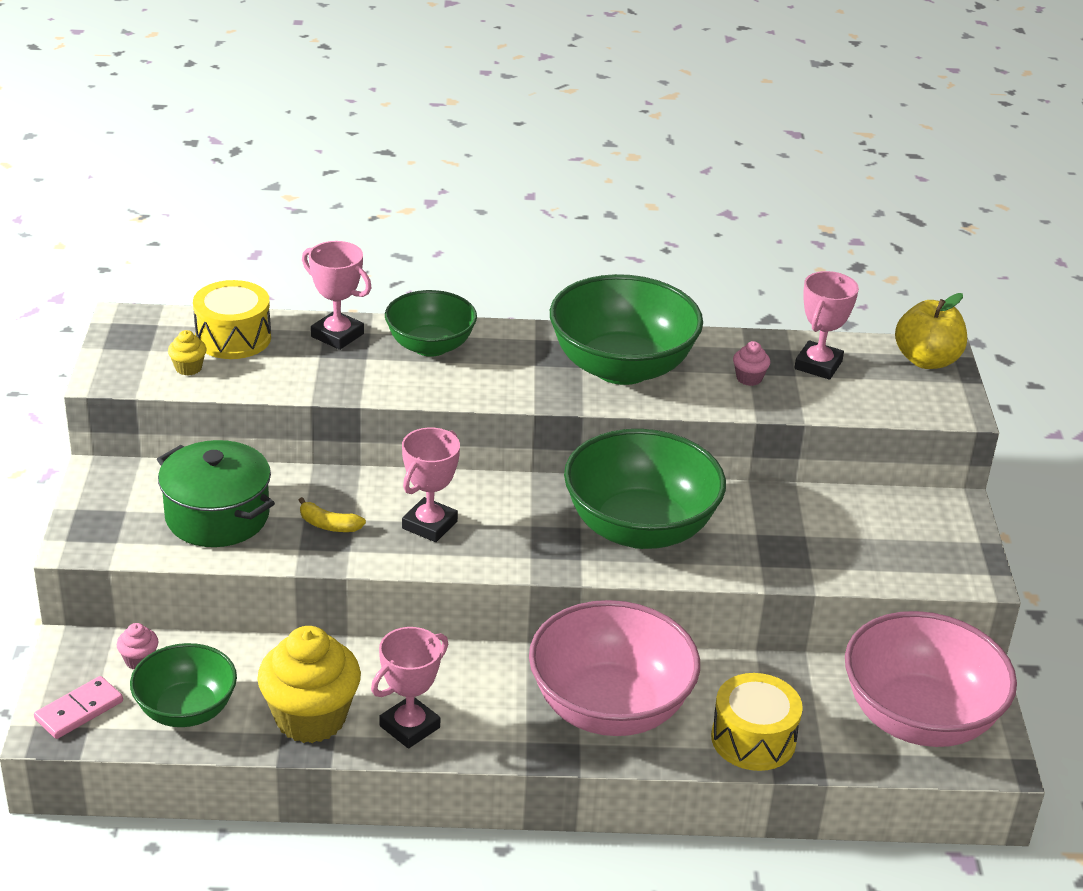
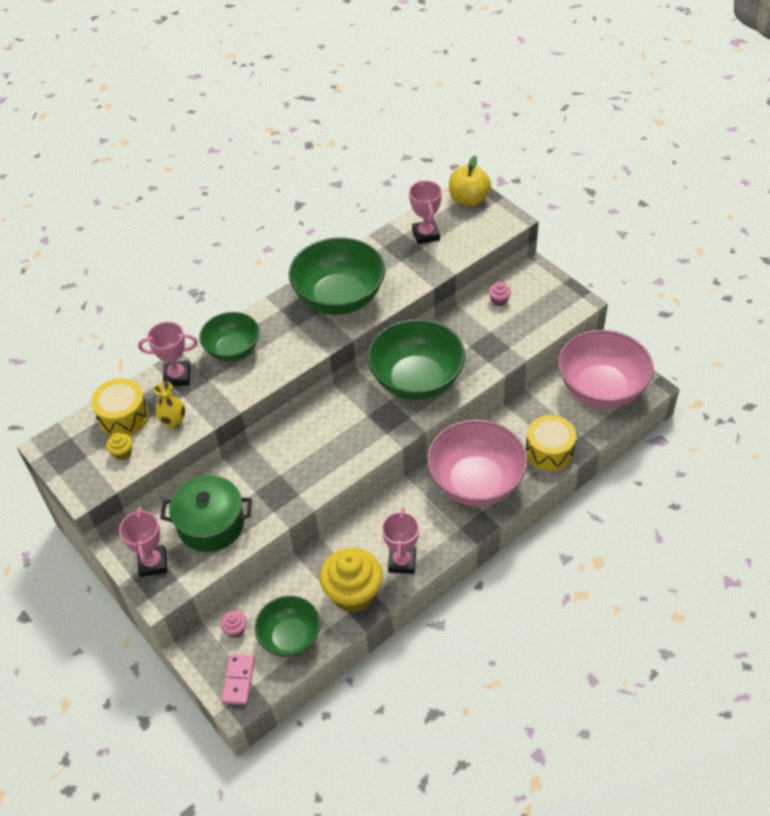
camera: 35 degrees left, 15 degrees up
yellow banana [299,497,366,532] -> none
pink trophy [402,427,460,542] -> pink trophy moved to [119,507,167,577]
pink cupcake [733,341,770,386] -> pink cupcake moved to [489,281,511,306]
none -> yellow vase [154,381,185,428]

